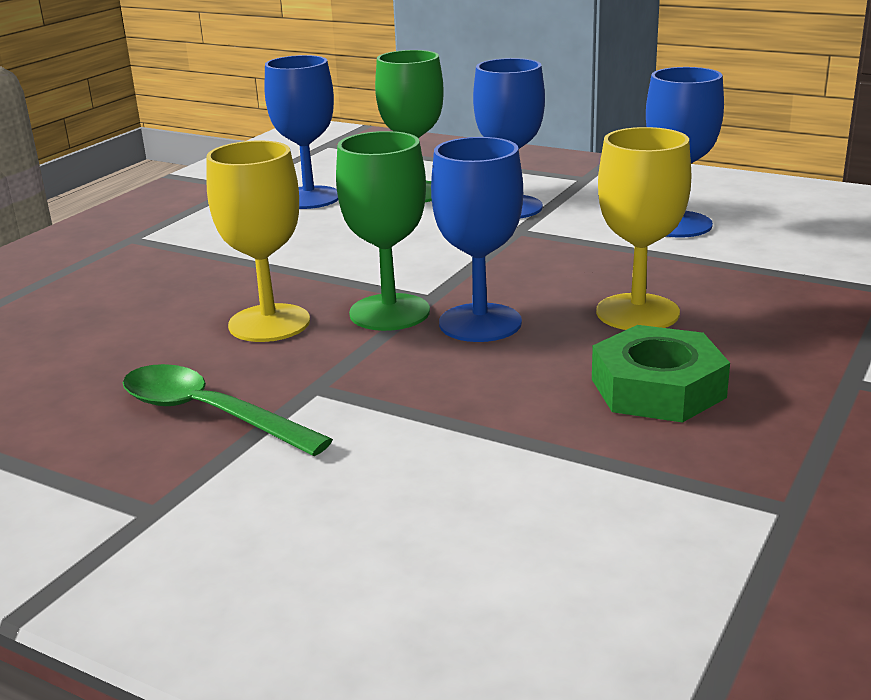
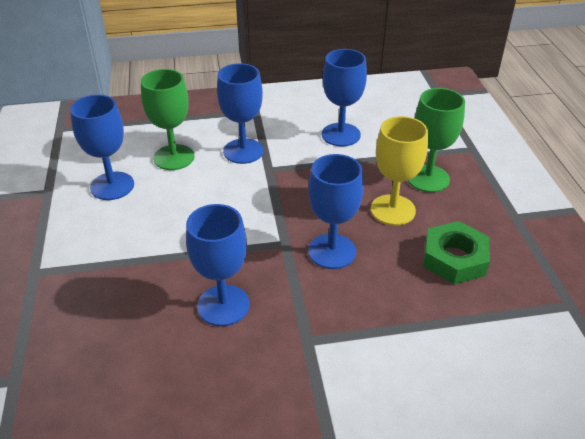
camera: 40 degrees left, 15 degrees up
green spoon [122,364,333,456] -> none
yellow goblet [206,140,310,342] -> blue goblet [186,204,250,326]
green goblet [336,131,430,331] -> green goblet moved to [408,88,465,192]

